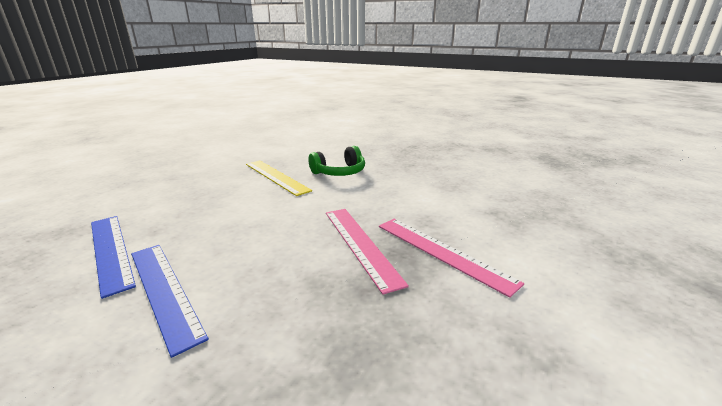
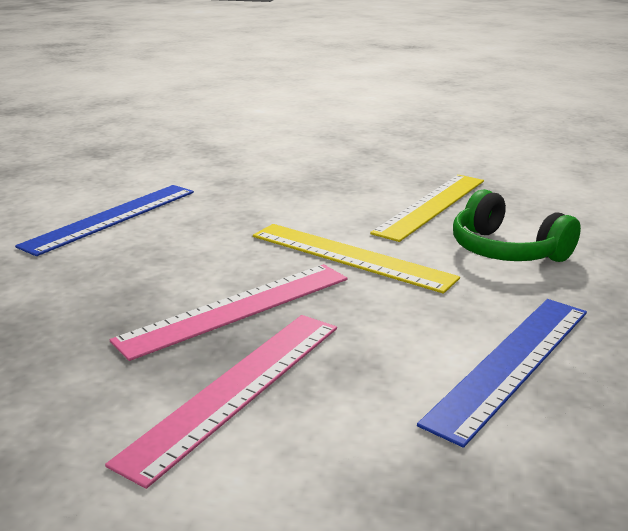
camera: 75 degrees right, 0 degrees up
blue ruler [91,216,136,299] -> blue ruler moved to [417,299,587,448]
none -> yellow ruler [253,224,460,294]

